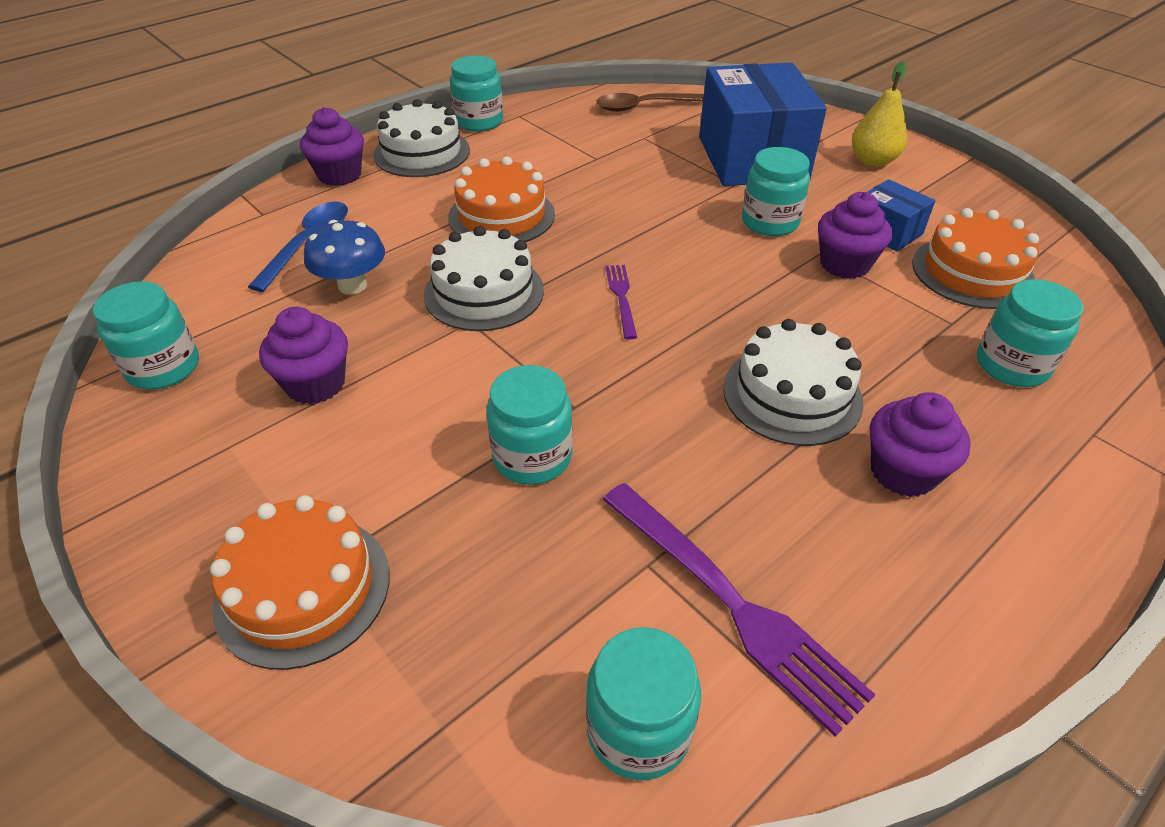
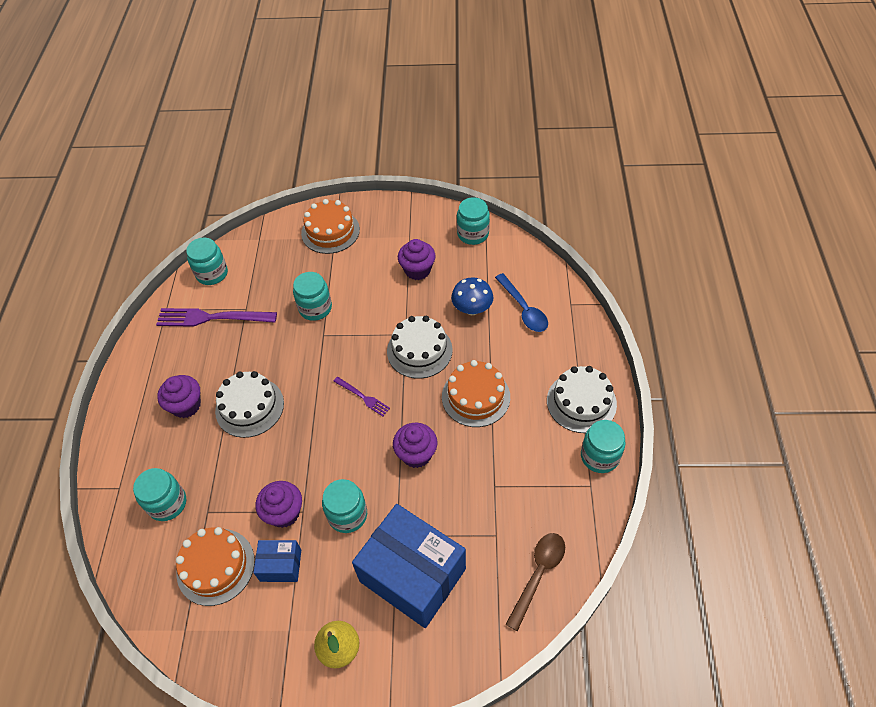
camera: 135 degrees right, 10 degrees up
purple cupcake [300,107,364,186] -> purple cupcake moved to [393,423,437,468]

